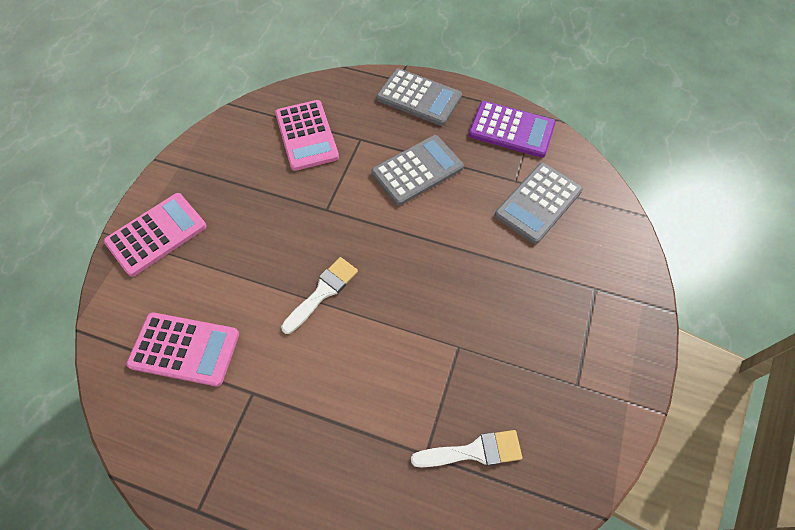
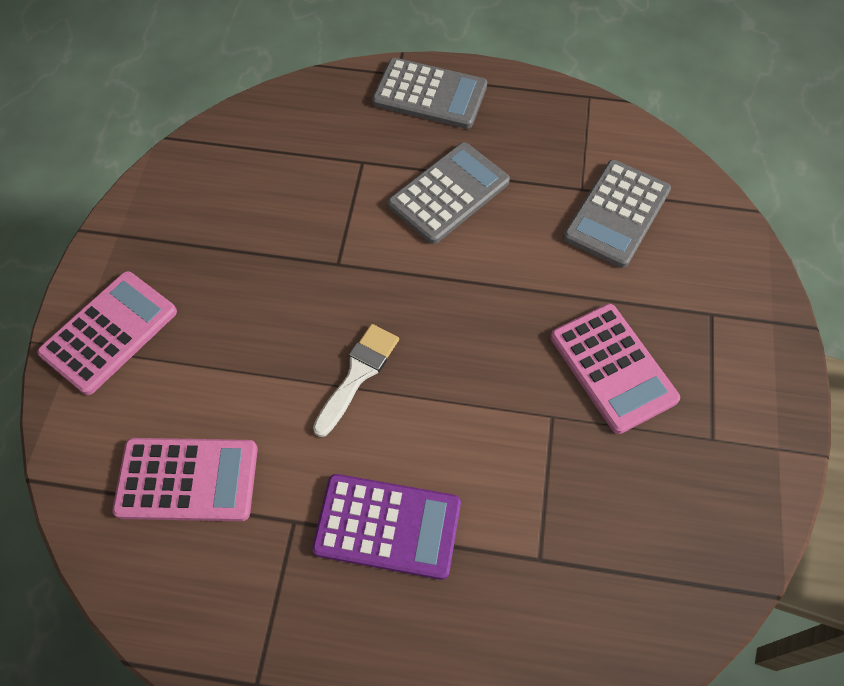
camera: 10 degrees left, 0 degrees up
pink calculator [275,100,339,171] -> pink calculator moved to [550,304,680,434]
white brush [411,430,522,468] -> none
purple calculator [469,101,555,158] -> purple calculator moved to [312,474,461,580]

